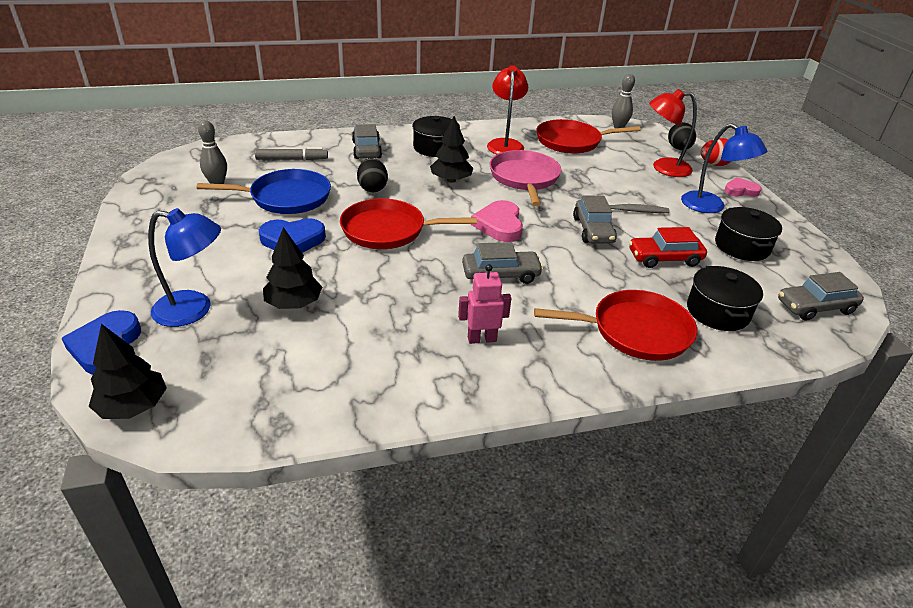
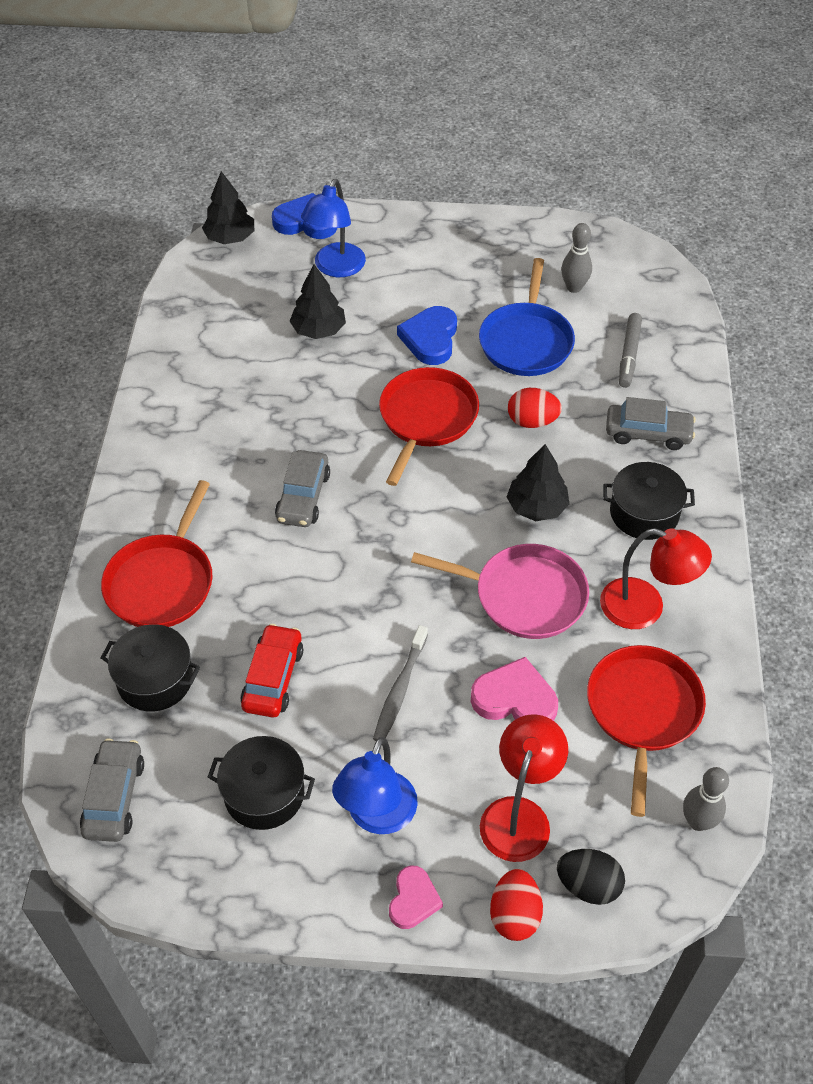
camera: 110 degrees right, 15 degrees up
black egg [357,158,388,192] -> red egg [508,388,562,428]
pink robot [458,264,511,344] -> none
pink heart [471,200,523,242] -> pink heart moved to [471,657,558,721]
grey car [573,196,617,244] -> none
blue lamp [681,123,767,213] -> blue lamp turned 45 degrees counterclockwise [332,737,418,834]

